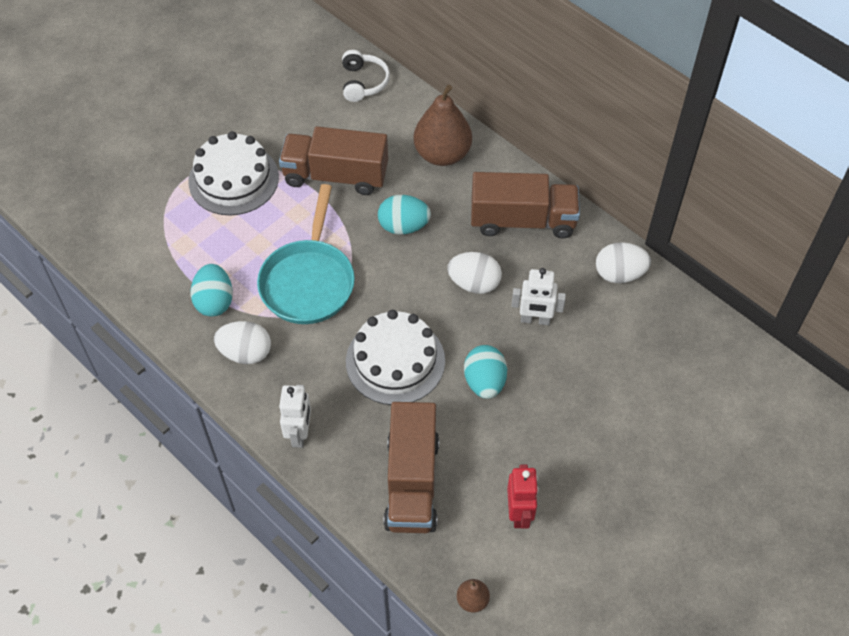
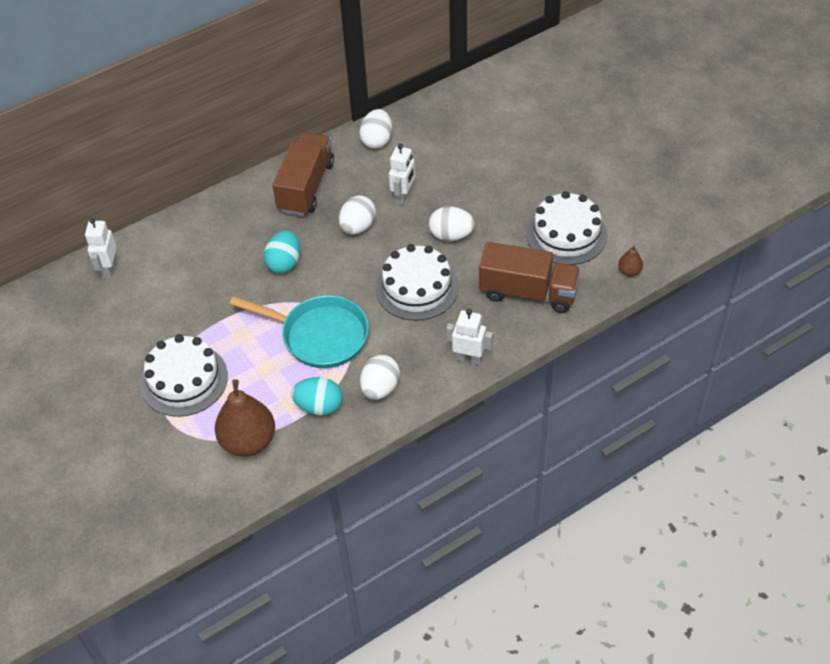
camera: 75 degrees left, 5 degrees down
brown truck [279,126,388,195] -> none
white headphones [342,50,390,102] -> white robot [85,218,117,278]
brown pear [413,85,472,166] -> brown pear moved to [215,379,275,457]
turquoise egg [464,345,507,399] -> white egg [429,206,475,241]
red robot [507,465,539,529] -> white cake [526,191,608,265]

